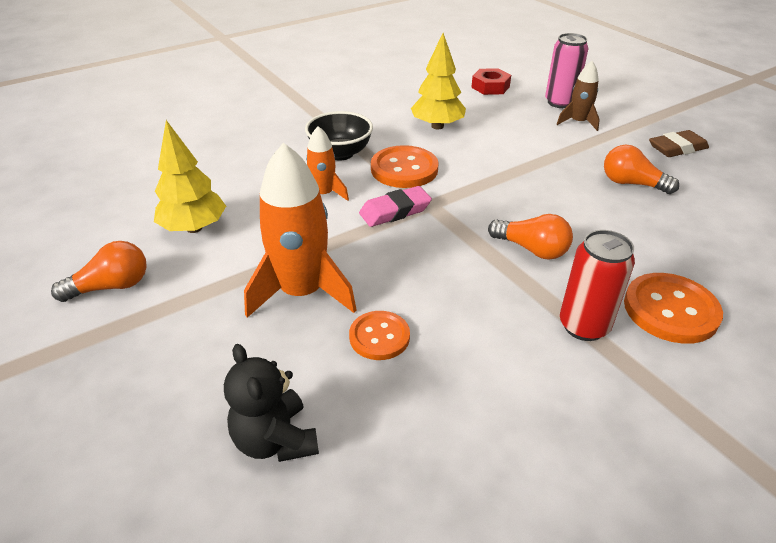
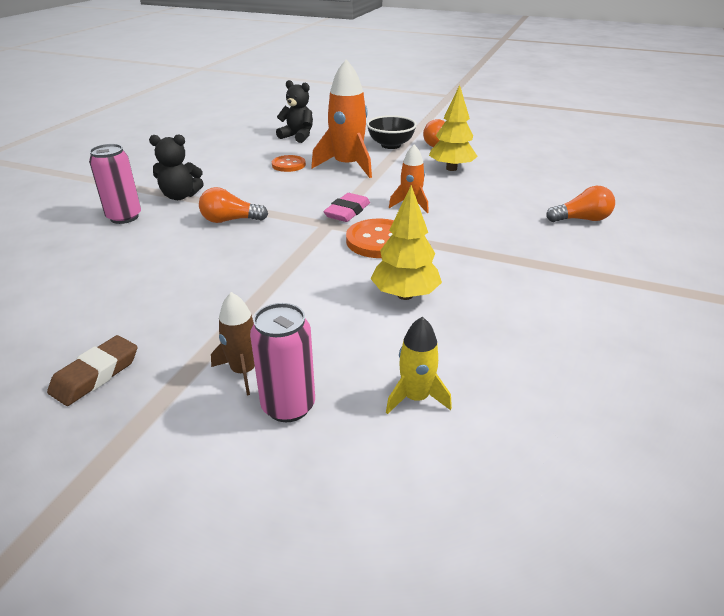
camera: 145 degrees right, 5 degrees down
black bowl [305,111,373,161] -> black bowl moved to [367,115,417,149]
red nut [471,68,511,95] -> yellow rocket [386,317,452,414]
red can [560,230,635,341] -> black teddy bear [149,134,204,200]
orange light bulb [604,145,679,194] -> orange light bulb moved to [546,186,615,222]
orange button [624,273,723,344] -> pink can [89,144,141,224]

